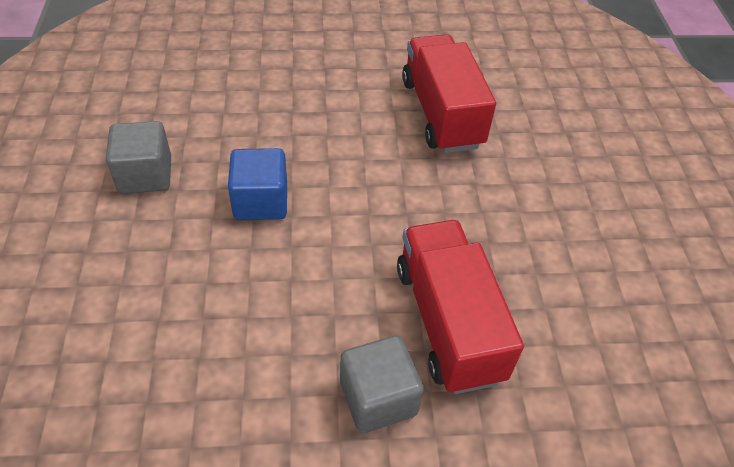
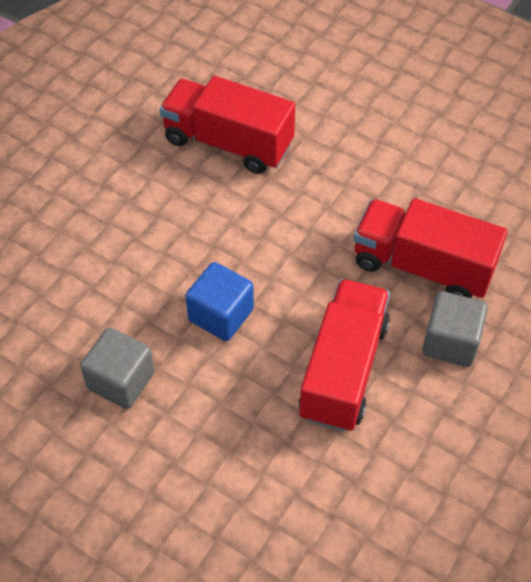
camera: 50 degrees left, 5 degrees up
none -> red truck [299,279,390,432]

